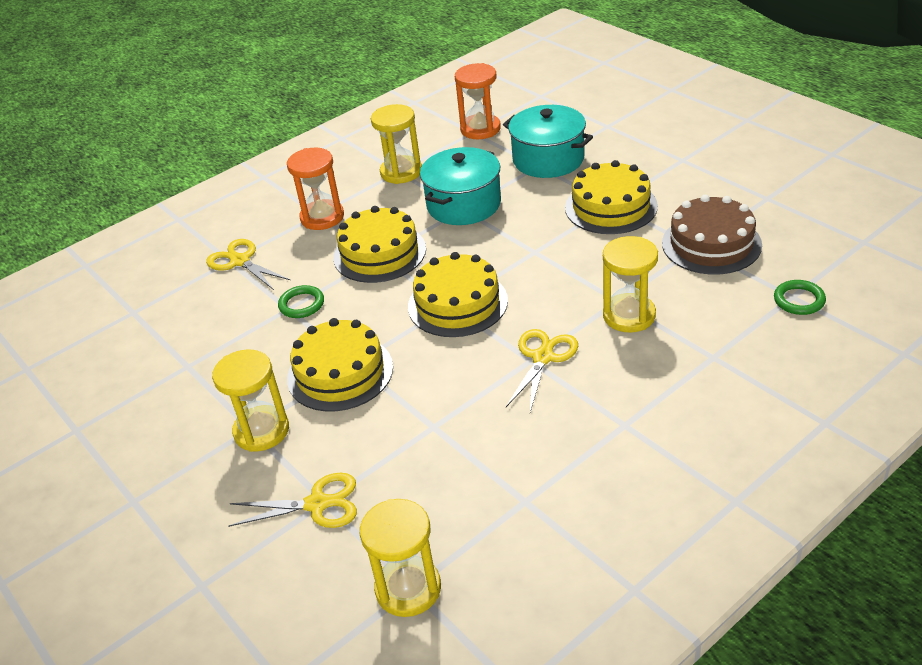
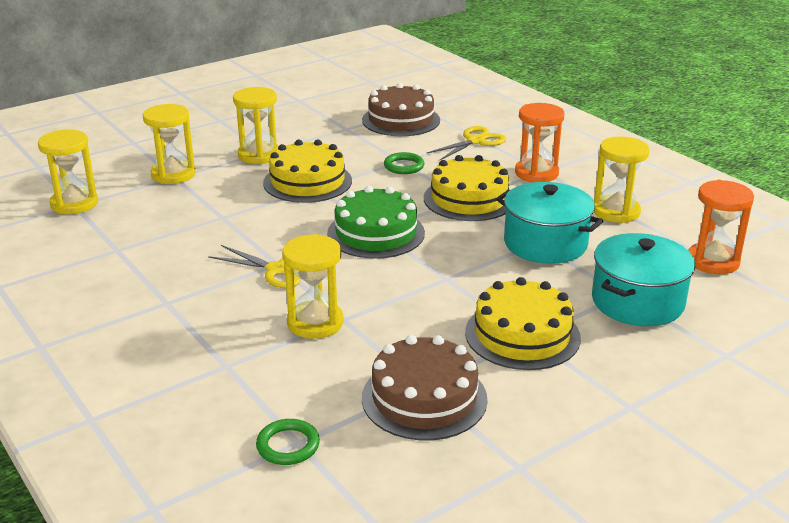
camera: 90 degrees right, 10 degrees down
yellow scissors [228,473,357,528] -> yellow hourglass [143,104,196,184]
yellow cake [408,252,508,337] -> green cake [327,186,425,259]
none -> brown cake [362,83,440,136]

